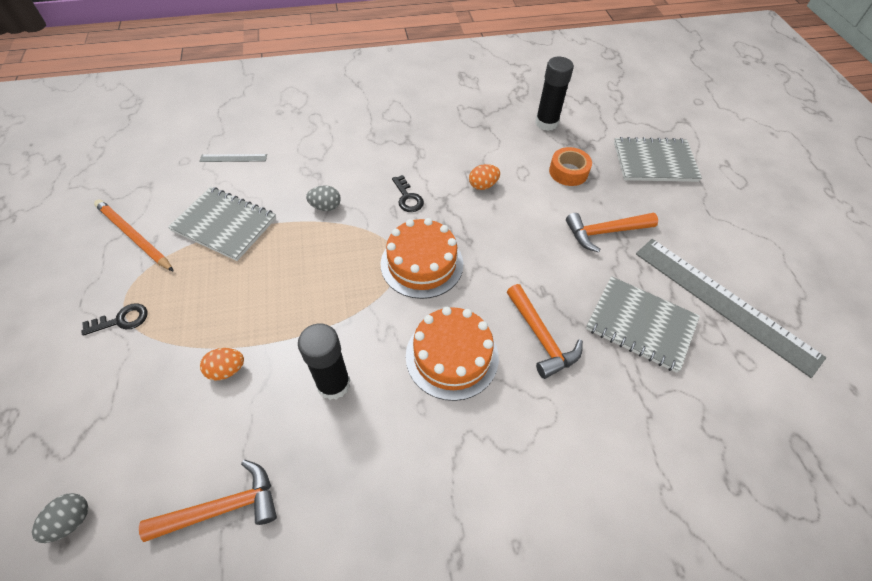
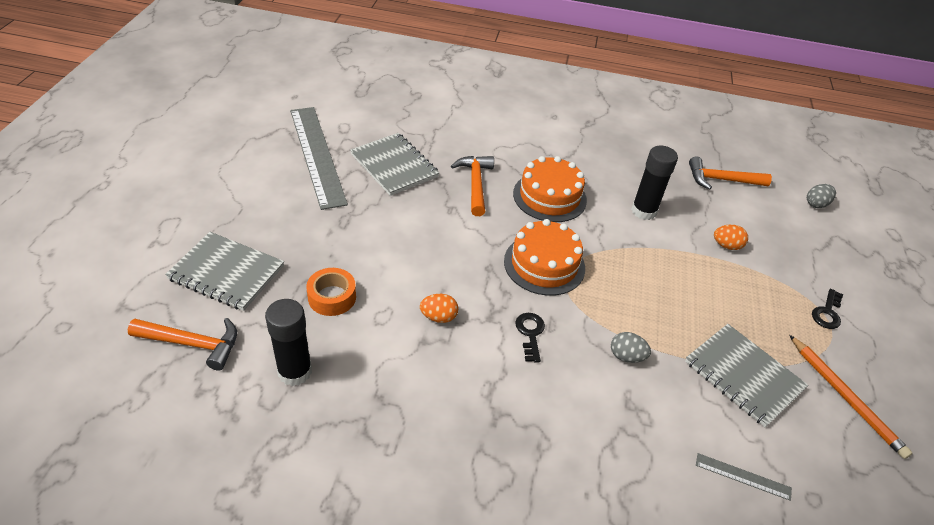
camera: 160 degrees left, 10 degrees down
black key [81,303,148,336] -> black key turned 60 degrees counterclockwise [812,289,843,329]
orange hammer [566,213,658,253] -> orange hammer moved to [128,318,237,371]

